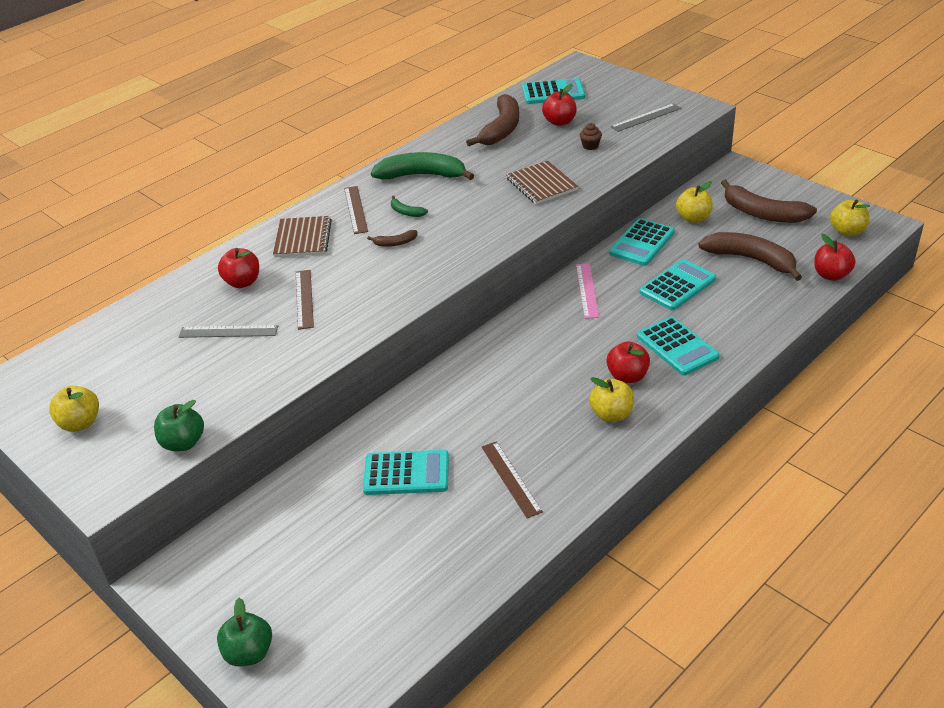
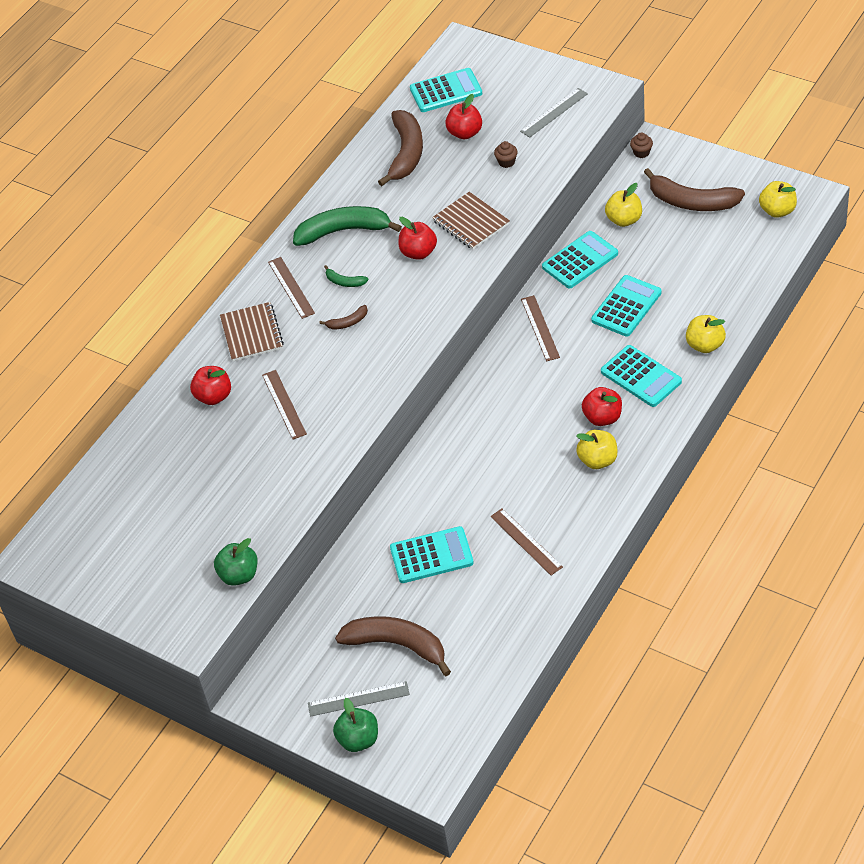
camera: 10 degrees left, 10 degrees up
yellow apple [49,386,99,432] -> yellow apple moved to [686,315,726,353]
grey ruler [178,325,278,338] -> grey ruler moved to [308,681,410,717]
pink ruler [576,263,599,319] -> brown ruler [521,295,560,361]
turquoise calculator [609,218,675,266] -> turquoise calculator turned 150 degrees counterclockwise [542,231,618,288]
brown banana [698,232,802,281] -> brown banana moved to [335,616,451,676]
red apple [814,234,855,281] -> red apple moved to [398,216,437,260]
none -> brown cupcake [630,132,653,158]

